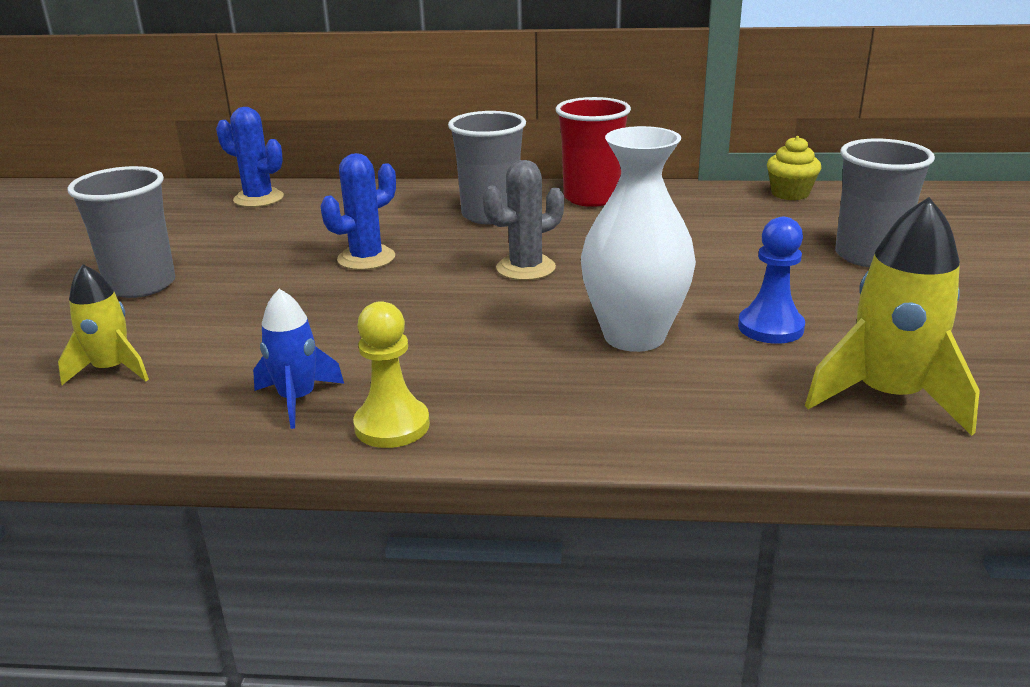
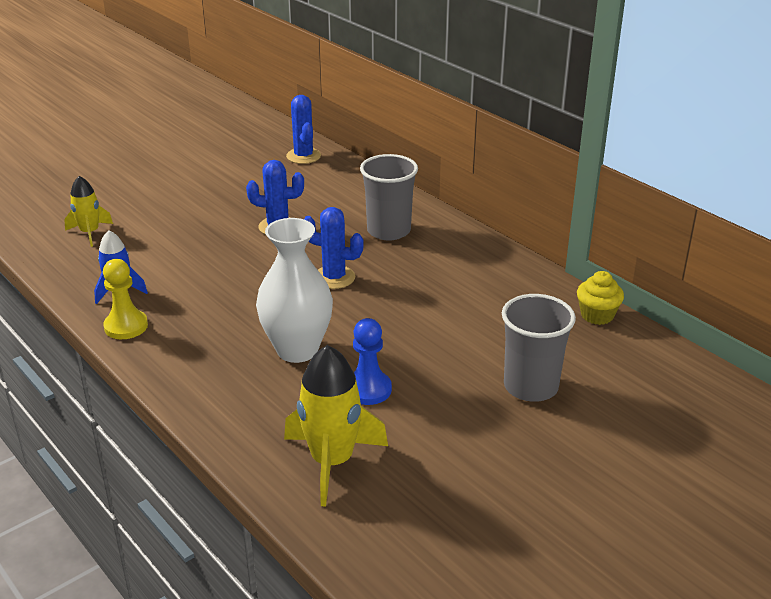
camera: 45 degrees right, 5 degrees up
grey cup [67,166,175,298] -> none
grey cactus [483,160,564,280] -> blue cactus [304,207,364,289]
red cup [555,97,631,207] -> none

